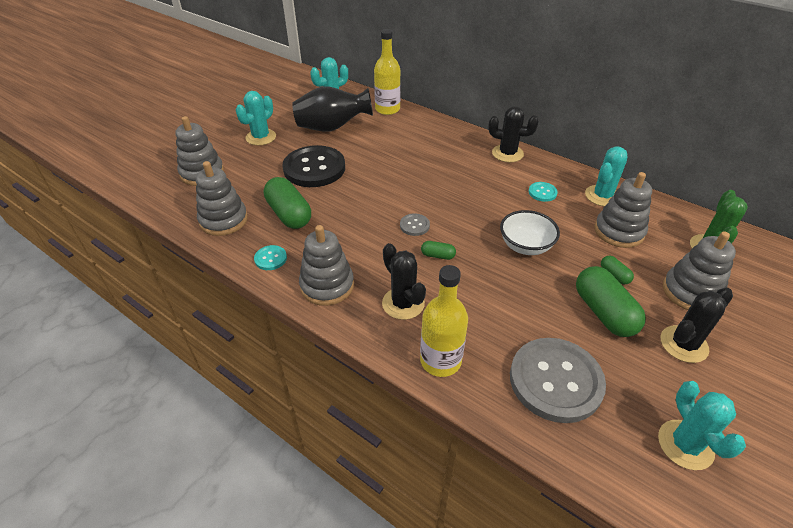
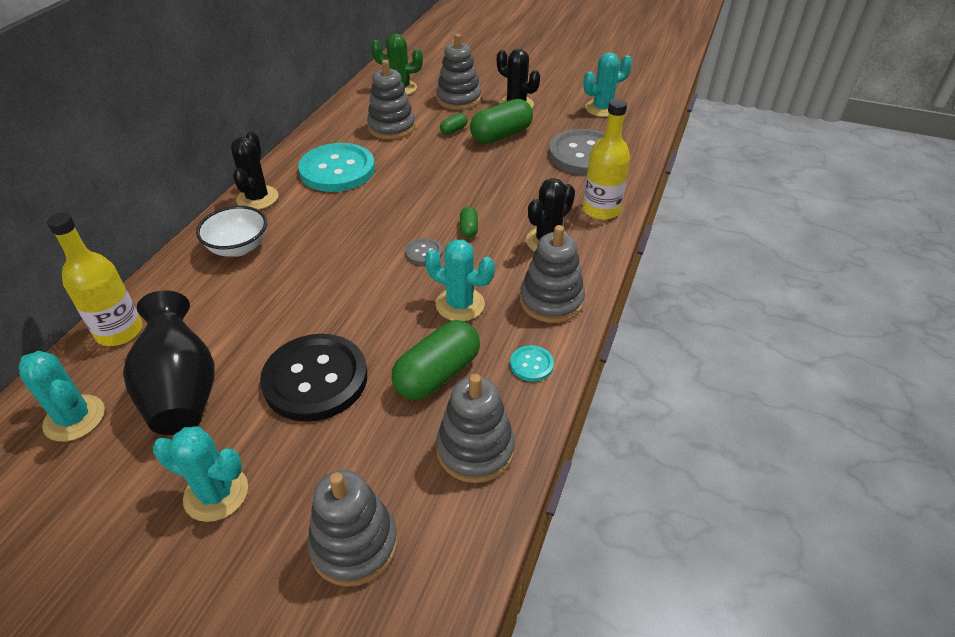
camera: 105 degrees left, 0 degrees up
white bowl [500,210,560,255] -> white bowl moved to [196,206,267,257]
turquoise button [529,182,558,202] -> turquoise button [298,143,375,192], size x2.33
turquoise cactus [585,146,628,207] -> turquoise cactus moved to [425,239,495,321]

